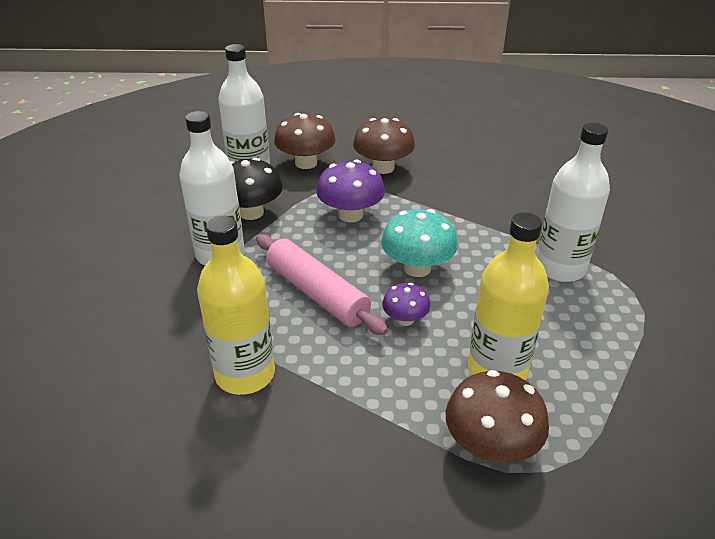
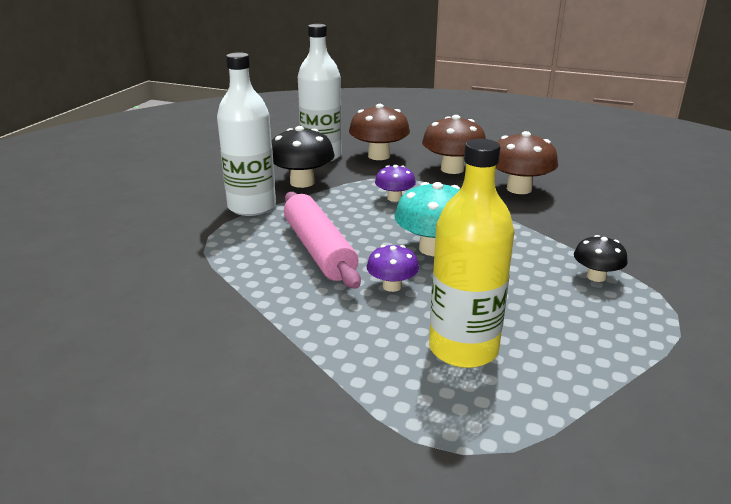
camera: 20 degrees right, 10 degrees down
yellow bottle [197,216,275,395] -> none
purple mushroom [316,160,385,222] -> purple mushroom [375,165,416,202], size x0.58
brown mushroom [446,370,549,463] -> brown mushroom moved to [496,131,558,194]
white bottle [536,123,610,282] -> black mushroom [574,235,628,282]

